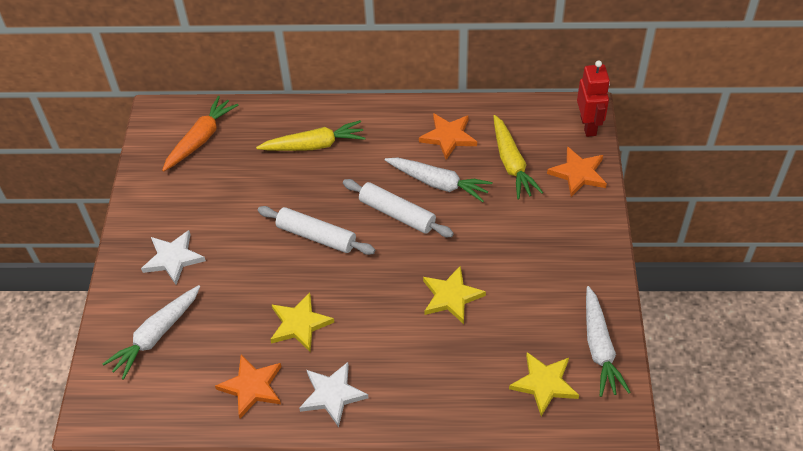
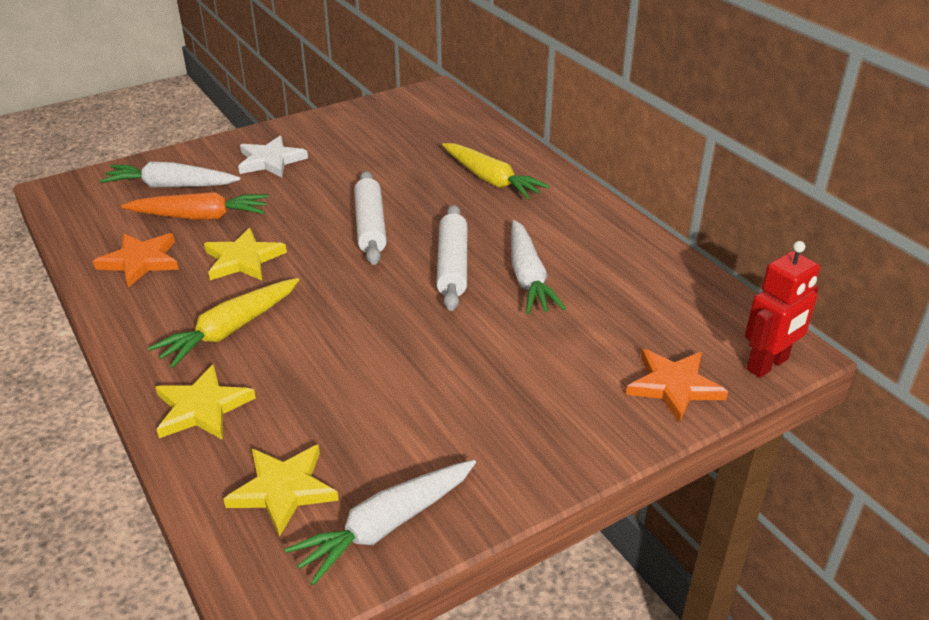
camera: 55 degrees right, 15 degrees down
orange carrot [162,96,238,171] -> orange carrot moved to [121,192,269,220]
white star [299,362,368,427] -> none
orange star [419,113,477,160] -> none
yellow star [423,266,486,324] -> yellow star moved to [155,364,256,440]
yellow carrot [493,115,543,199] -> yellow carrot moved to [148,278,299,368]

